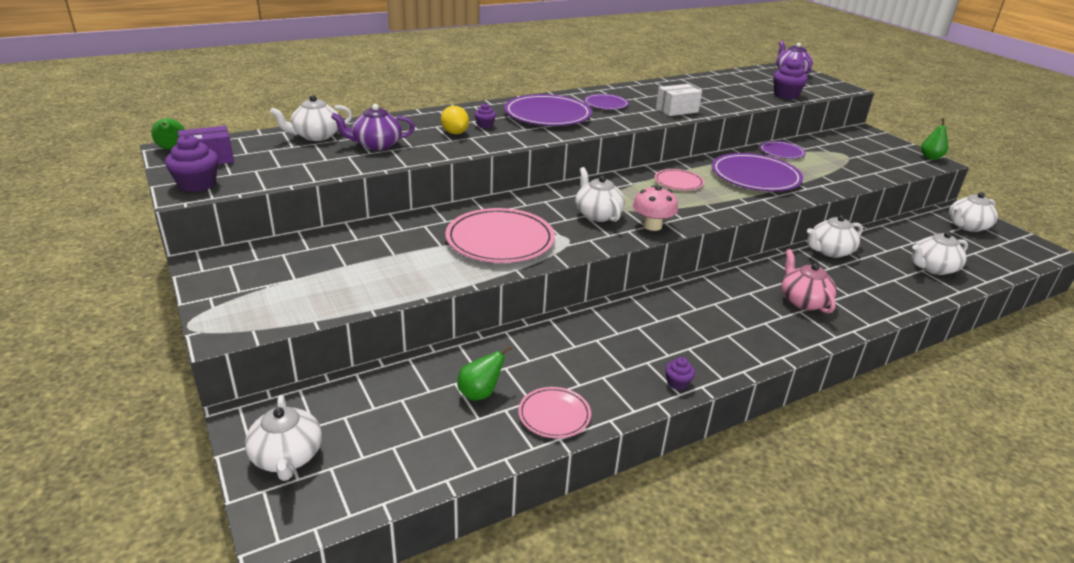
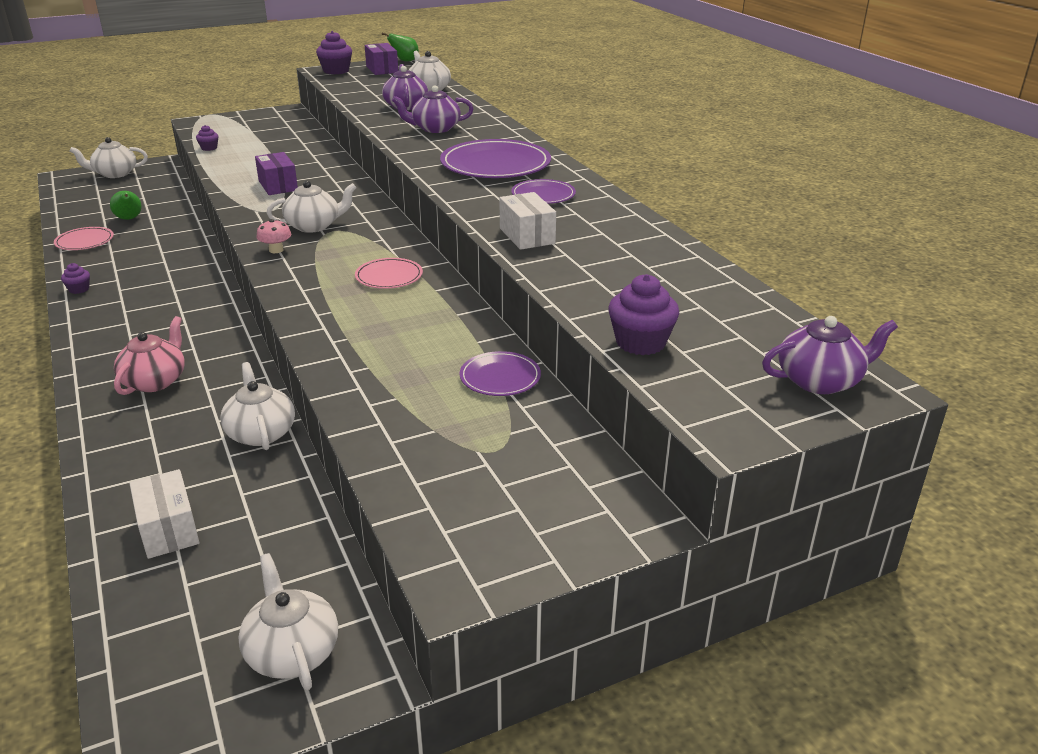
camera: 95 degrees right, 0 degrees up
yellow lemon [441,106,469,134] -> purple teapot [392,86,473,133]
pink plate [445,208,555,263] -> purple box [255,152,298,195]
purple cupcake [475,103,496,128] -> purple cupcake moved to [196,125,218,151]
pink mushroom [633,185,678,231] -> pink mushroom [257,219,291,253], size x0.66
purple plate [712,153,803,191] -> none
pink teapot [782,249,837,314] -> pink teapot turned 60 degrees counterclockwise [114,316,185,395]
white teapot [912,231,968,275] -> white box [129,469,199,559]
green pear [921,118,948,160] -> none

